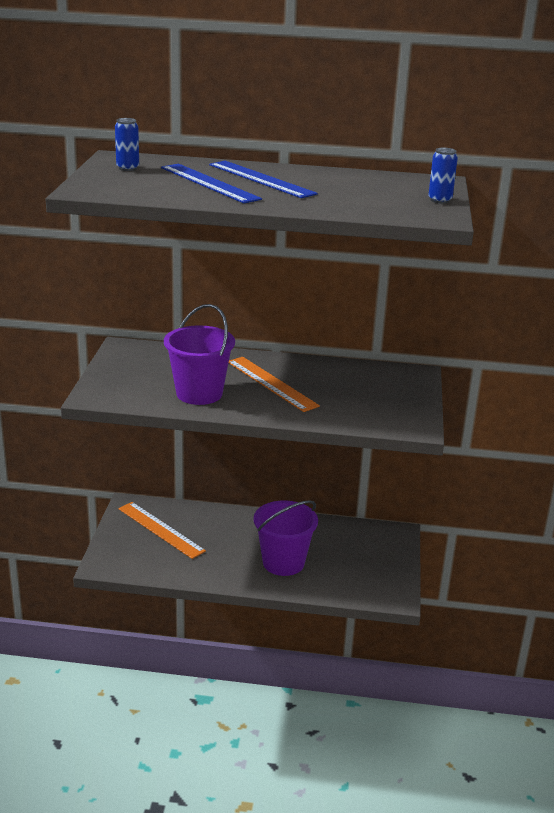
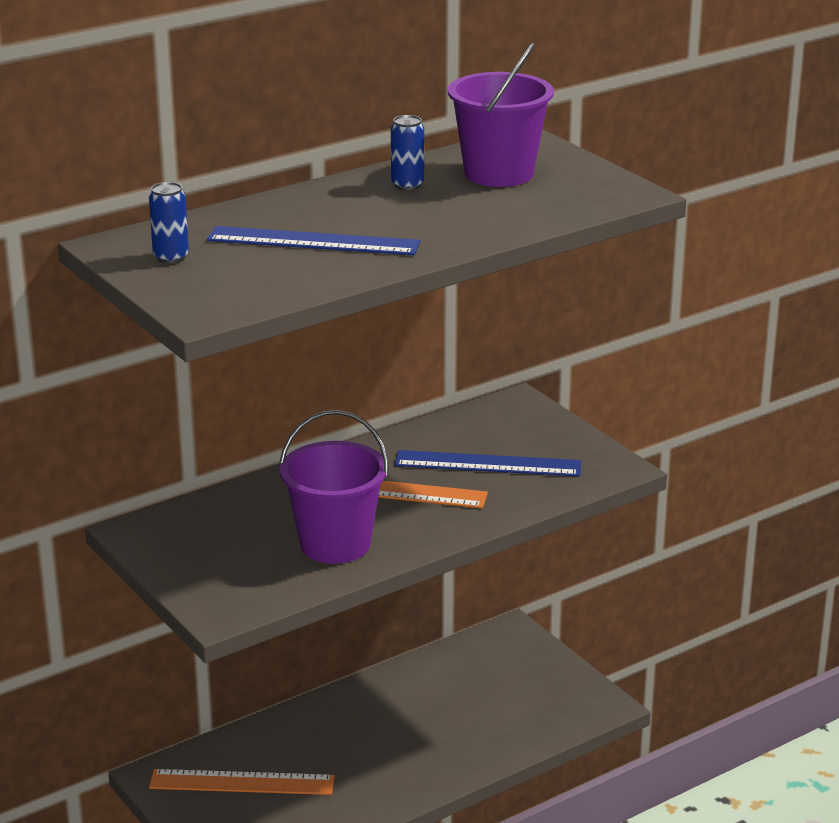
camera: 40 degrees left, 0 degrees up
blue ruler [209,161,318,198] -> blue ruler moved to [395,450,581,476]
purple bucket [254,500,318,576] -> purple bucket moved to [448,42,554,187]
blue can [428,148,458,204] -> blue can moved to [391,115,424,190]

